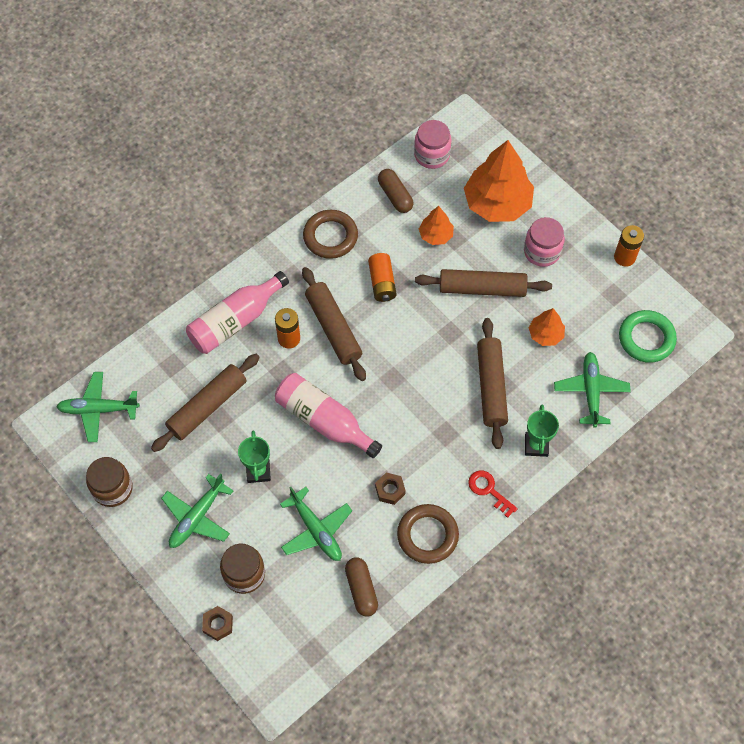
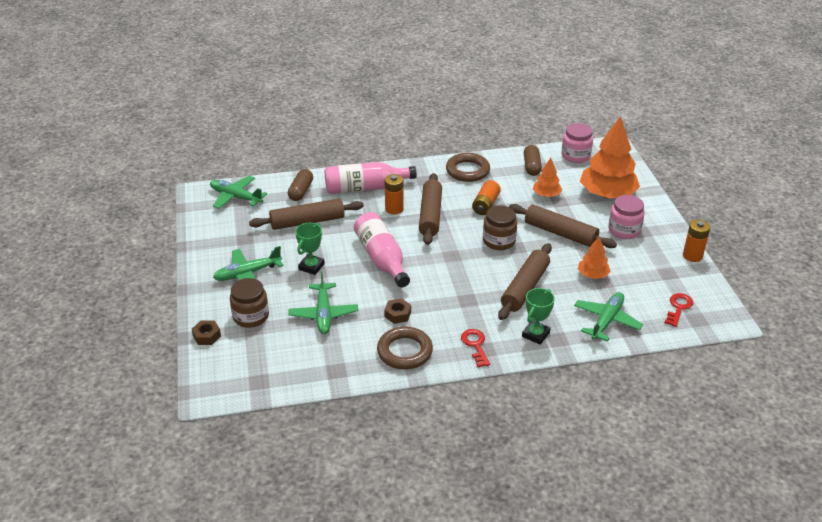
camera: 30 degrees right, 25 degrees down
brown jar [86,457,133,507] -> brown jar moved to [483,205,517,250]
brown capsule [345,557,378,617] -> brown capsule moved to [288,169,313,201]
green ring [619,310,677,363] -> red key [665,293,693,327]

